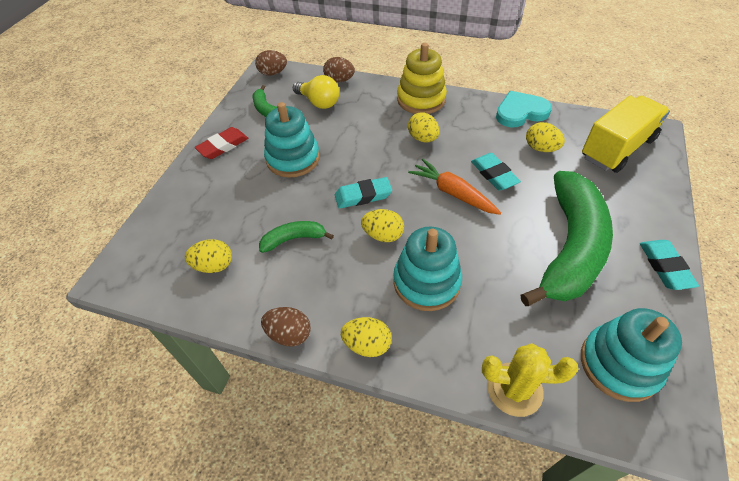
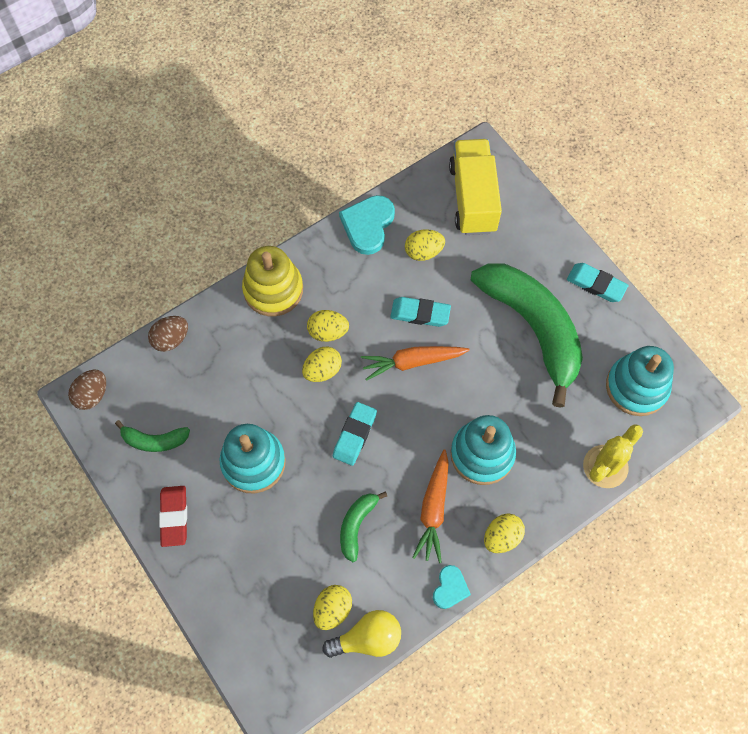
camera: 55 degrees left, 15 degrees up
brown egg [261,307,311,347] -> turquoise heart [433,565,471,609]
yellow light bulb [293,75,339,109] -> yellow light bulb moved to [323,610,401,658]
yellow egg [361,209,404,242] -> yellow egg moved to [302,347,342,382]
none -> orange carrot [412,450,449,563]

